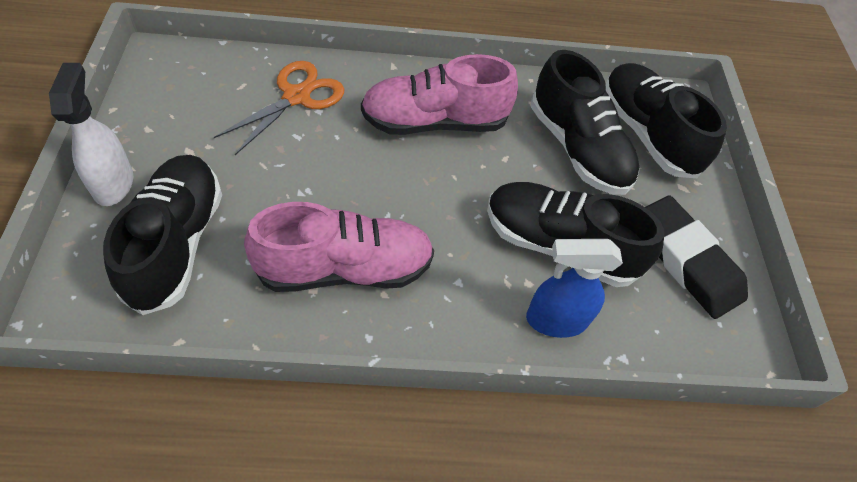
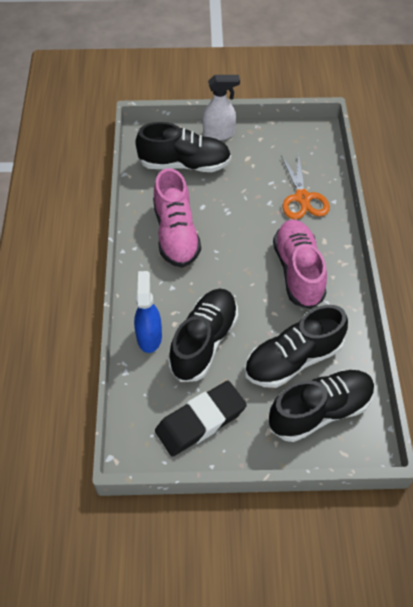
camera: 95 degrees right, 0 degrees up
orange scissors [214,61,344,155] -> orange scissors turned 45 degrees clockwise [281,153,330,220]

